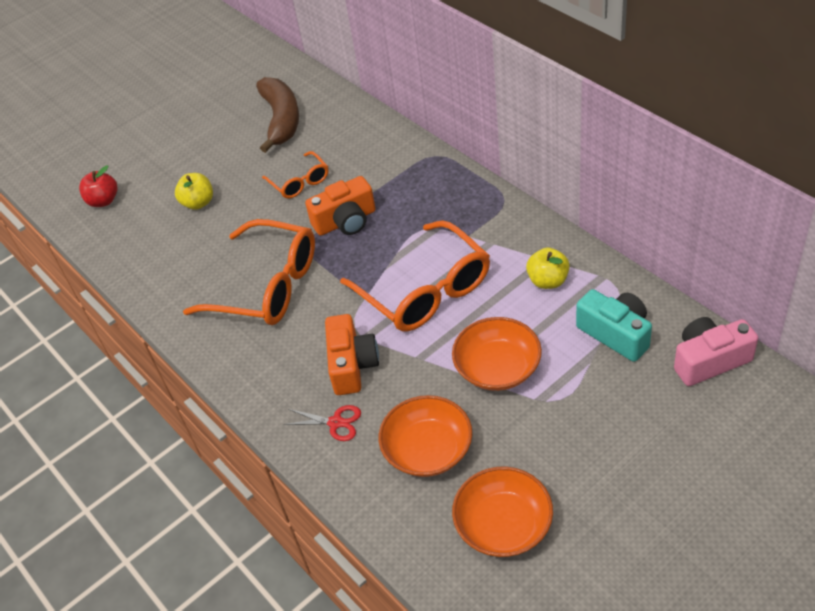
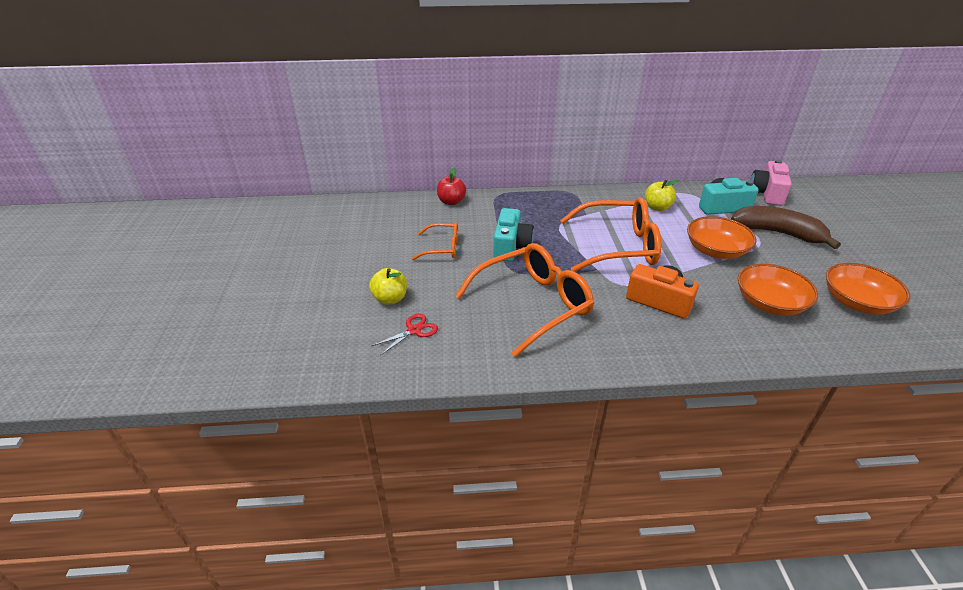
camera: 60 degrees left, 10 degrees down
red apple [79,165,118,207] -> red apple moved to [437,168,466,205]
brown banana [256,77,299,153] -> brown banana moved to [731,206,841,249]
red scissors [283,405,361,441] -> red scissors moved to [372,314,438,356]
orange camera [305,176,376,236] -> turquoise camera [493,208,534,262]

